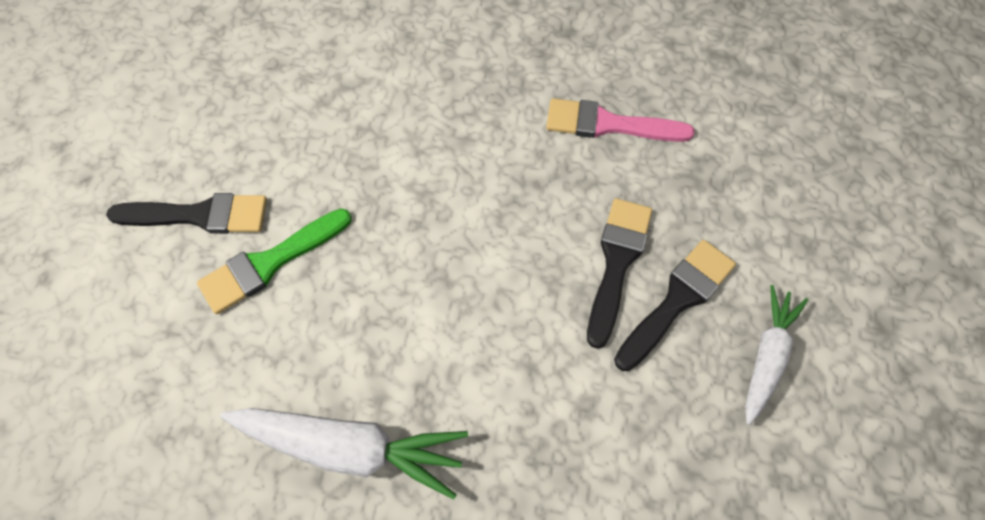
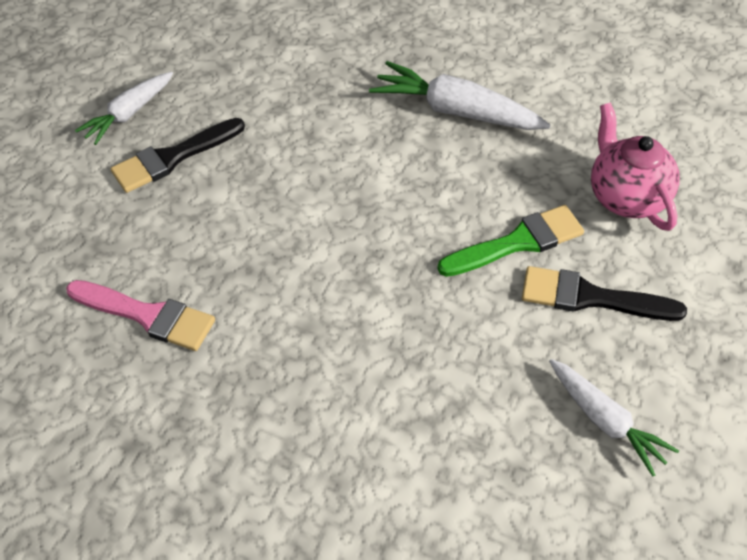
camera: 165 degrees left, 10 degrees down
black brush [587,198,652,349] -> none
none -> white carrot [549,359,679,477]
none -> pink teapot [591,102,680,231]

